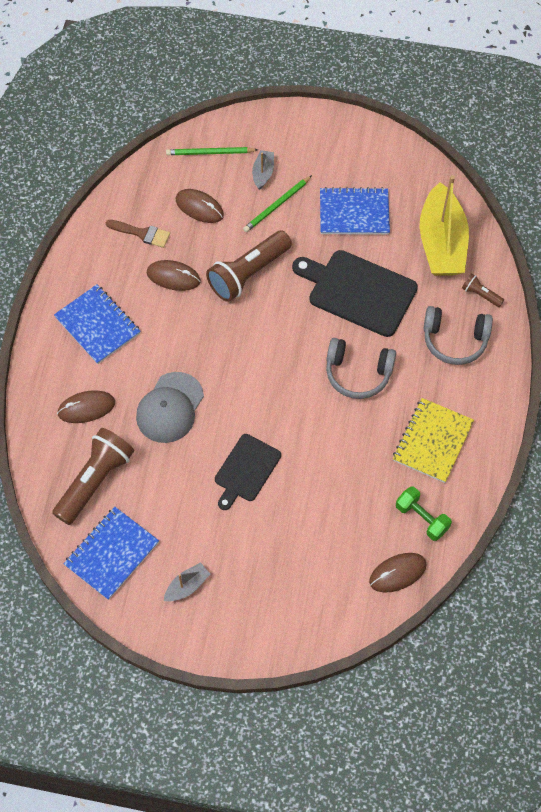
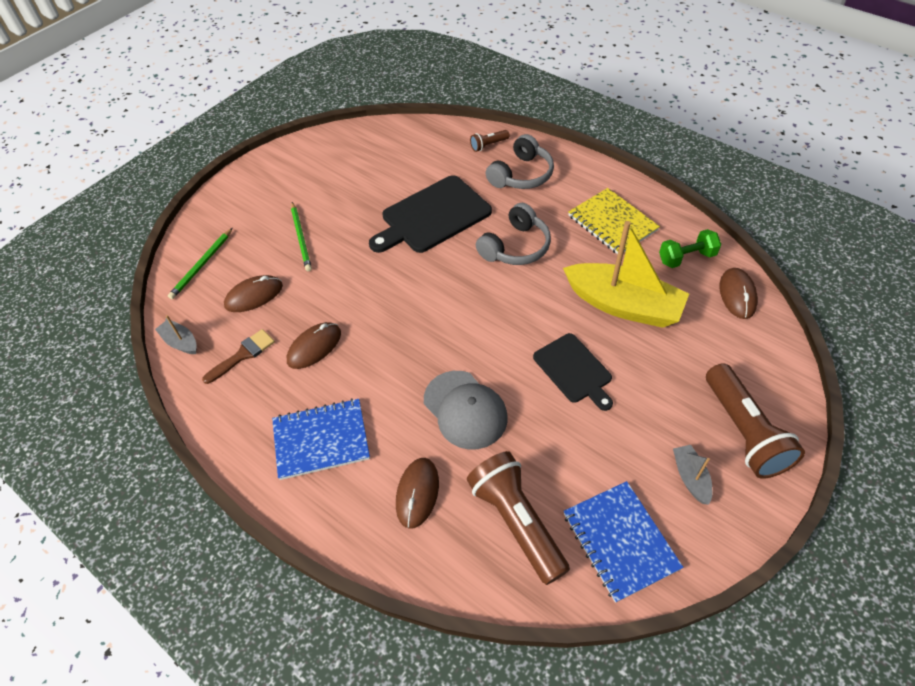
camera: 60 degrees left, 10 degrees down
brown flashlight [206,231,292,302] -> brown flashlight moved to [706,363,805,479]
grey boat [252,150,274,190] -> grey boat moved to [155,315,197,354]
blue notebook [320,187,390,235] -> none
yellow boat [420,175,469,276] -> yellow boat moved to [563,221,689,328]

